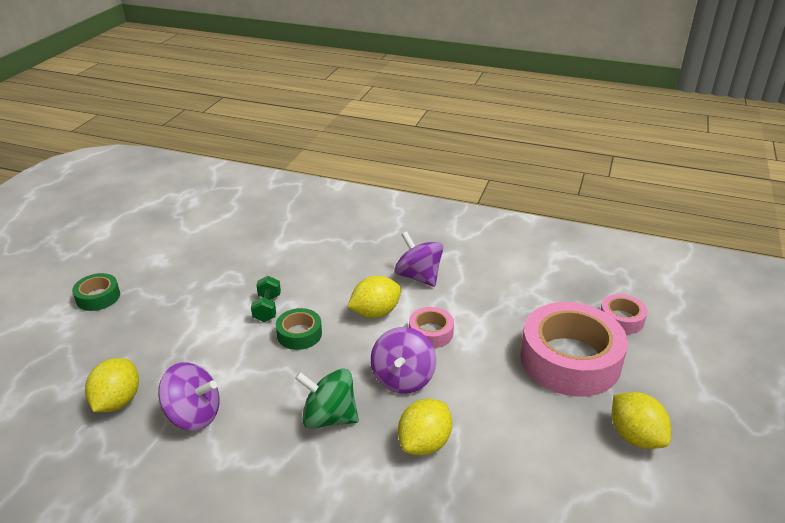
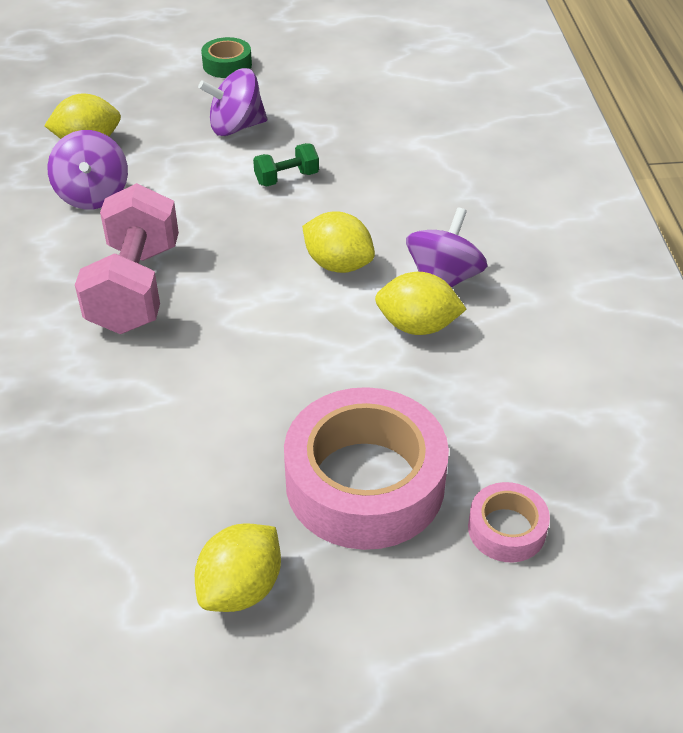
camera: 65 degrees right, 10 degrees up
green tape [276,308,322,350] -> none
green spinning top [295,369,359,429] -> pink dumbbell [75,183,179,334]
purple spinning top [371,327,436,394] -> purple spinning top moved to [198,68,267,136]
yellow lemon [398,399,452,455] -> yellow lemon moved to [375,272,467,335]
pink tape [409,307,454,348] -> none

